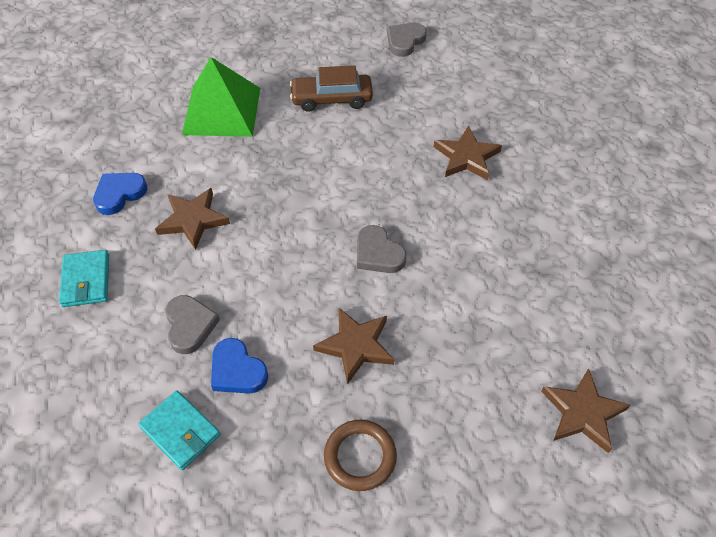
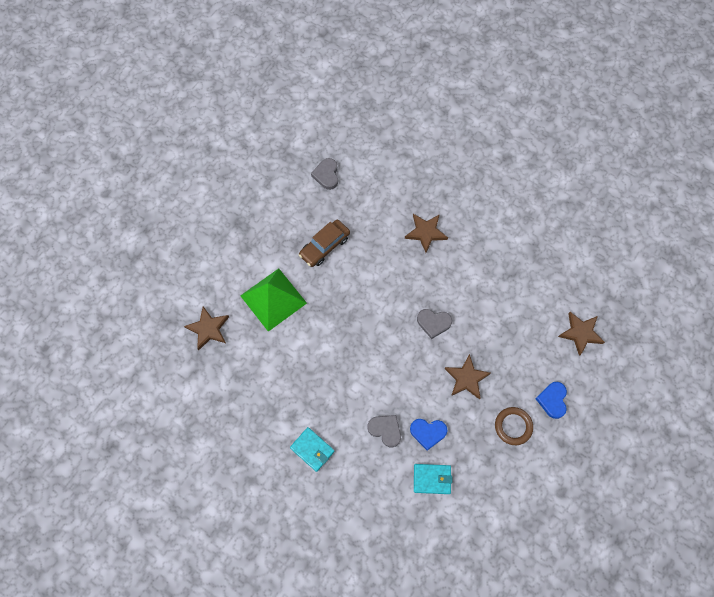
camera: 40 degrees left, 15 degrees up
blue heart [93,173,147,215] -> blue heart moved to [535,382,567,419]
brown star [155,188,230,250] -> brown star moved to [184,306,229,350]

